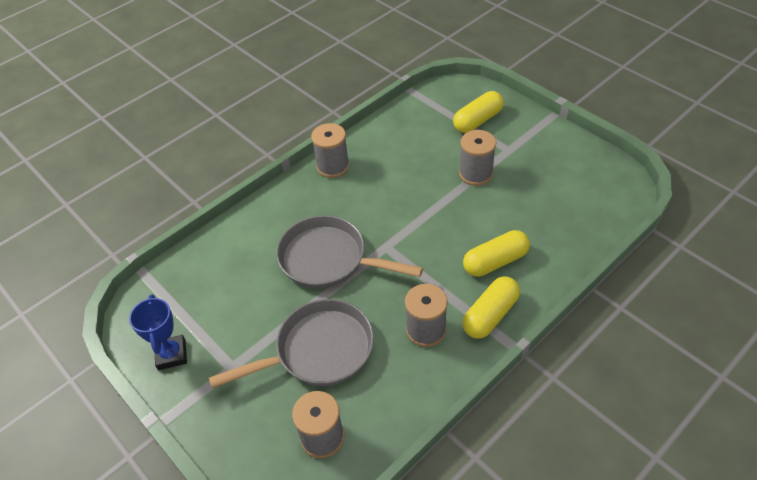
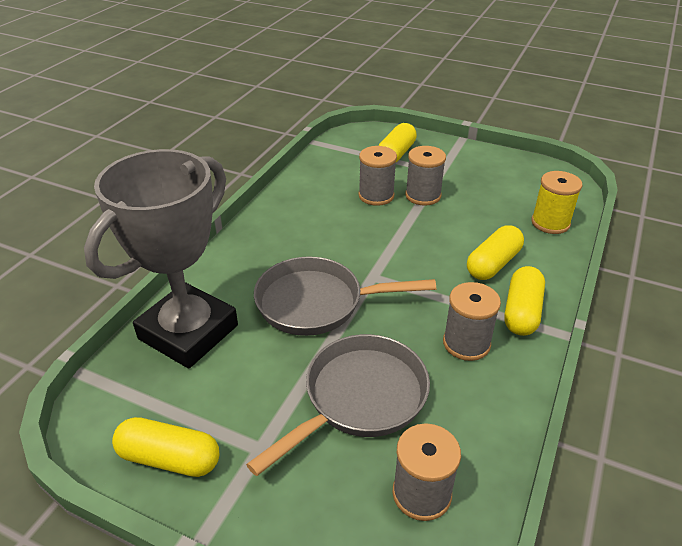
camera: 25 degrees left, 10 degrees down
blue trophy [129,294,187,370] -> yellow capsule [112,417,219,477]
grey spool [311,123,349,178] -> grey spool moved to [358,146,397,206]
none -> grey trophy [84,149,238,369]
none -> yellow spool [531,171,582,234]

